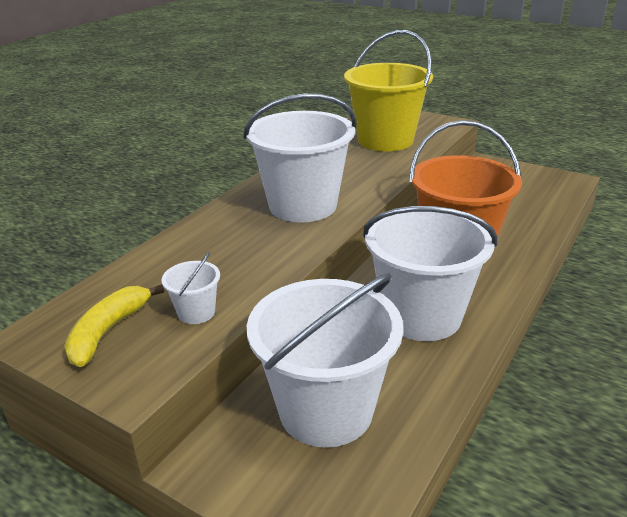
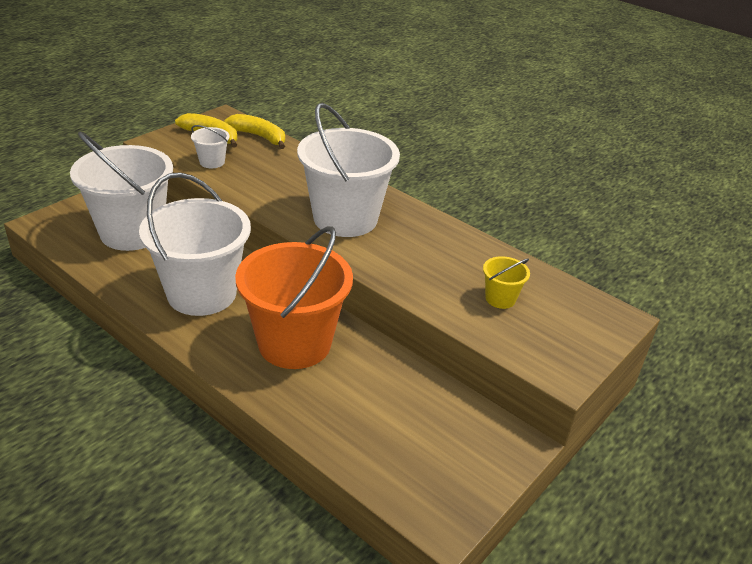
camera: 95 degrees right, 5 degrees up
yellow bucket [344,30,433,151] -> yellow bucket [483,256,530,309], size x0.42
none -> yellow banana [224,114,285,149]

